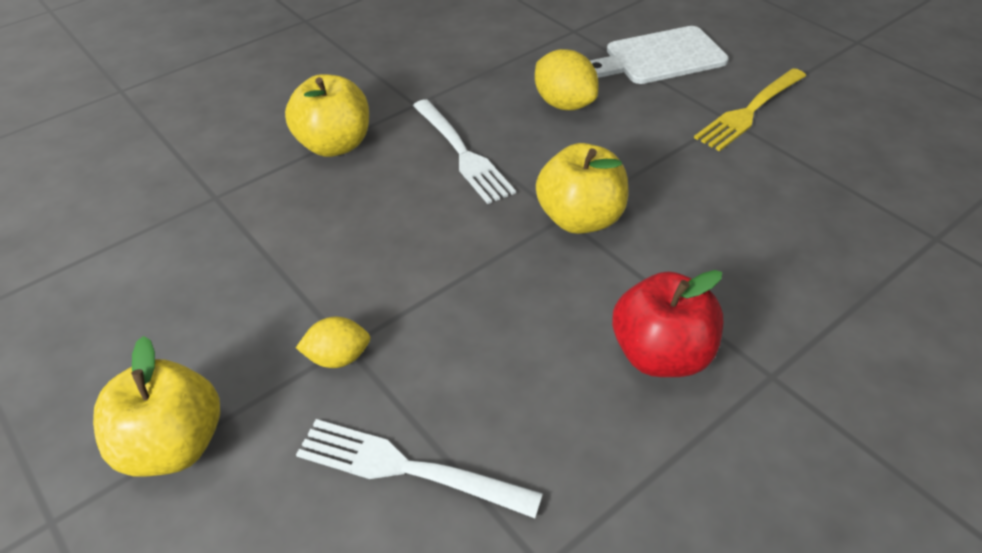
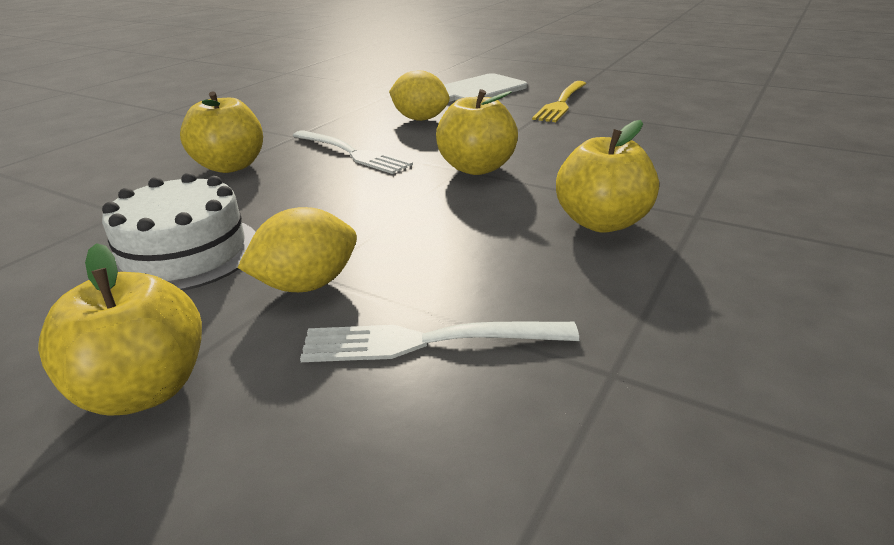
camera: 20 degrees left, 15 degrees down
yellow lemon [296,317,371,368] -> yellow lemon [237,207,357,292], size x1.54
red apple [612,270,723,377] -> yellow apple [556,120,659,233]
none -> white cake [102,173,256,291]

